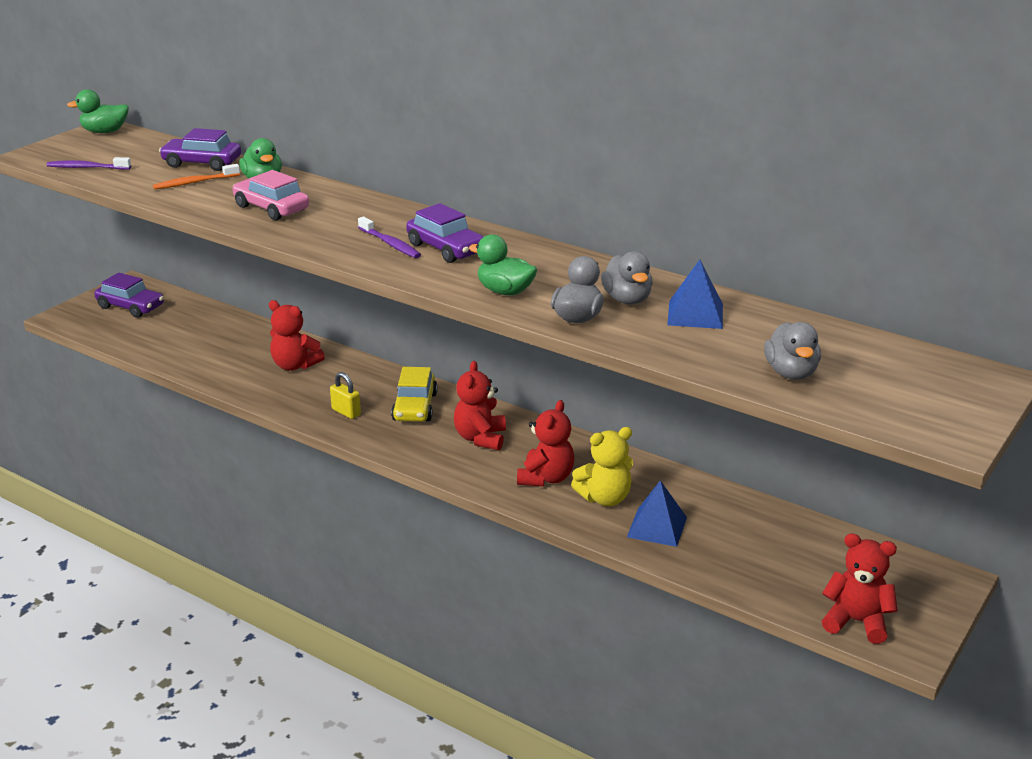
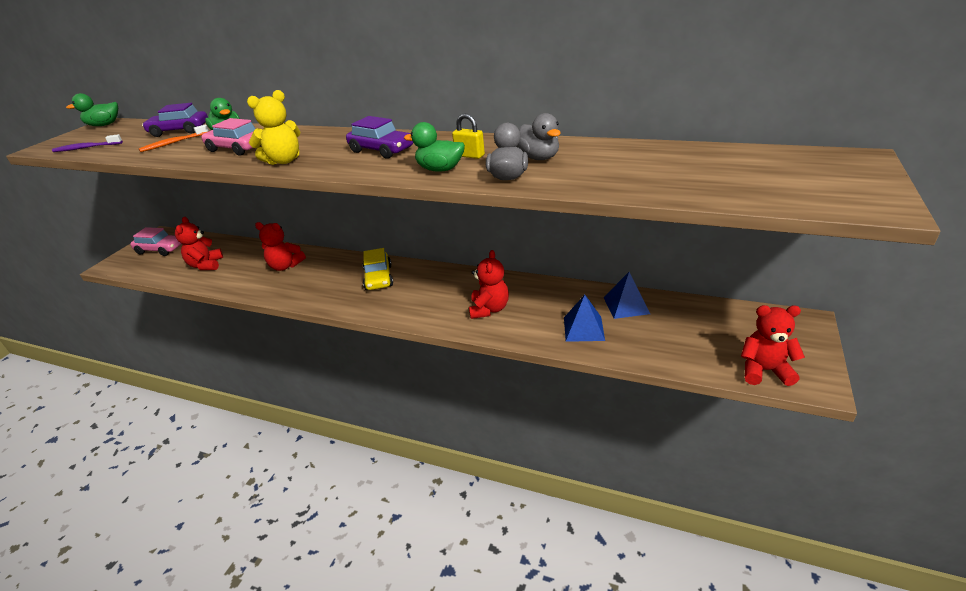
camera: 10 degrees left, 5 degrees up
purple car [94,273,164,318] -> pink car [130,227,182,256]
yellow padlock [330,372,361,419] -> yellow padlock moved to [452,113,485,159]
purple toothbrush [358,216,421,258] -> none
red teddy bear [454,361,506,451] -> red teddy bear moved to [175,217,223,270]
yellow teddy bear [571,427,633,506] -> yellow teddy bear moved to [247,90,300,165]
blue pyramid [667,260,723,329] -> blue pyramid moved to [604,272,650,319]
grey duck [764,322,821,380] -> none

